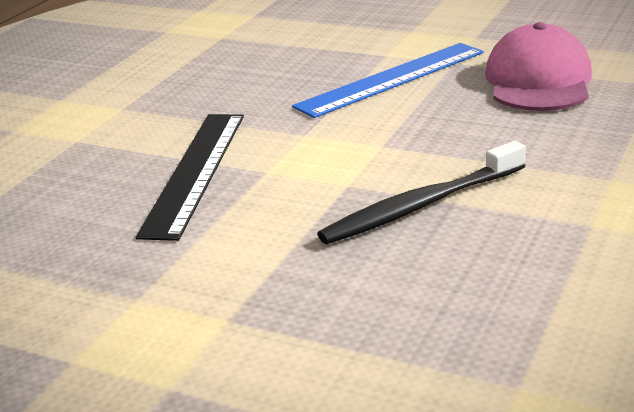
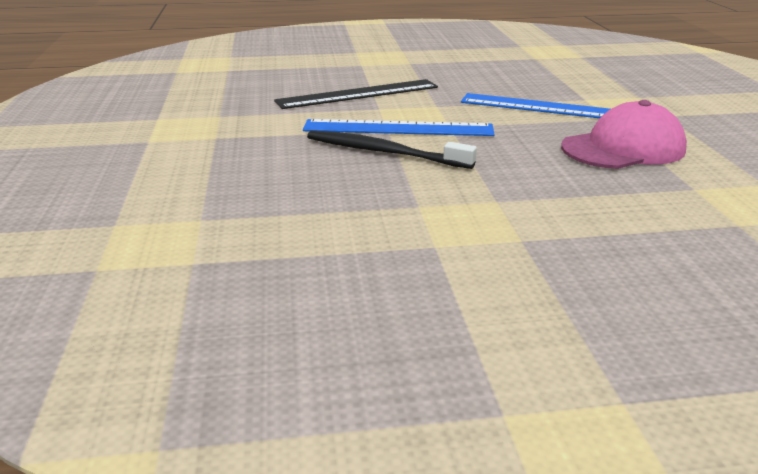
camera: 55 degrees right, 0 degrees up
none -> blue ruler [303,119,495,136]

